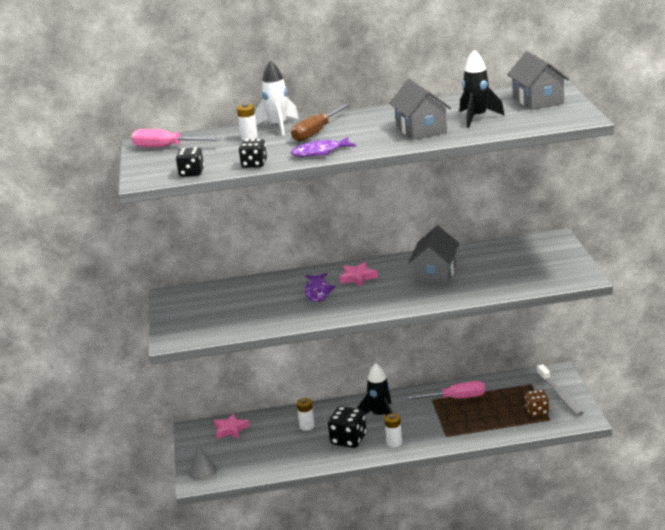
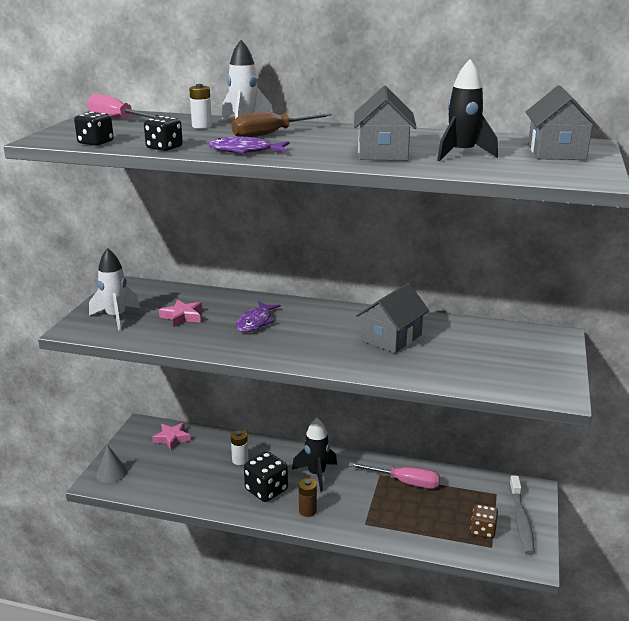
camera: 20 degrees right, 0 degrees up
pink star [339,262,378,287] -> pink star moved to [159,299,202,327]
white battery [384,413,402,447] -> brown battery [299,478,317,517]
none -> white rocket [89,248,140,330]

